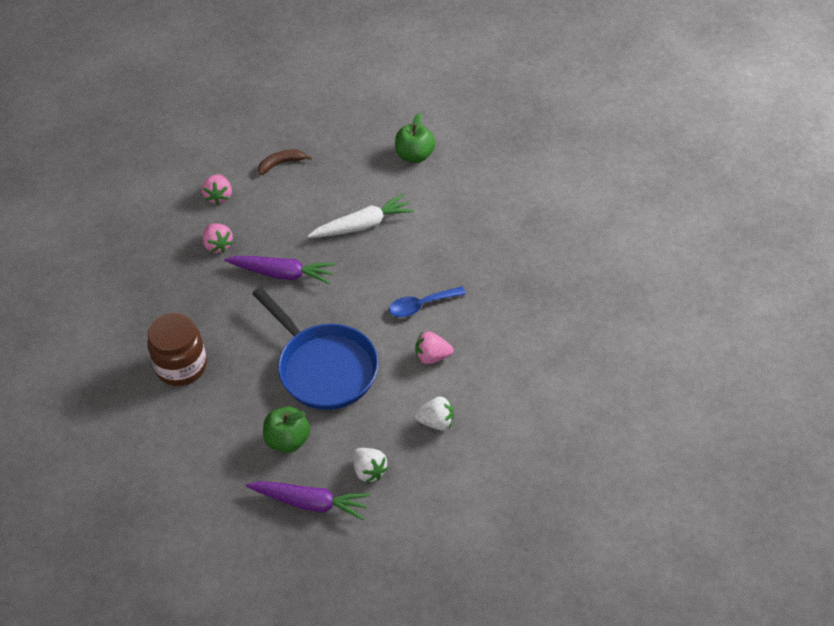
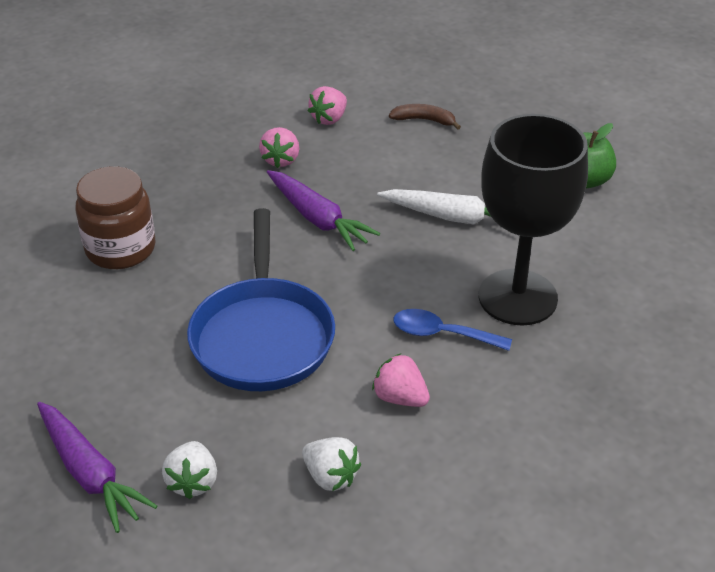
camera: 35 degrees right, 10 degrees down
green apple [263,406,310,453] -> none
none -> black goblet [479,114,588,326]

